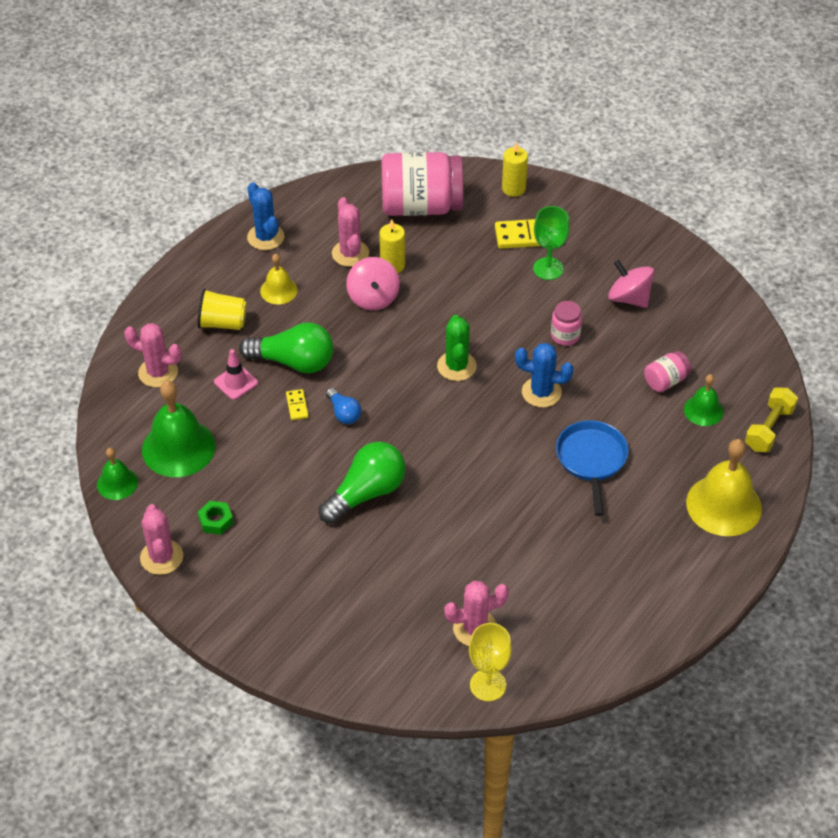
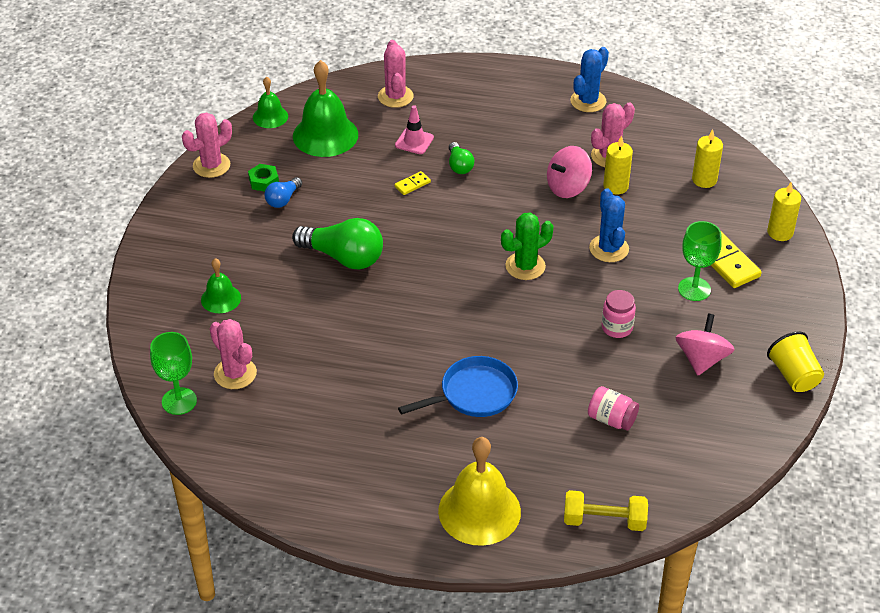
camera: 65 degrees right, 5 degrees down
yellow cup [198,288,247,330] -> yellow cup moved to [767,331,824,392]
green light bulb [239,322,333,373] -> green light bulb [449,142,474,174], size x0.52
yellow bell [260,254,298,304] -> none
blue light bulb [326,388,361,424] -> blue light bulb moved to [265,177,302,208]
pink jar [381,152,463,216] -> yellow candle [692,129,723,188]
yellow goblet [469,623,512,701] -> green goblet [150,332,197,415]
blue cactus [515,343,574,408] -> blue cactus moved to [589,188,629,262]
green bell [684,374,723,426] -> green bell moved to [201,258,241,313]

